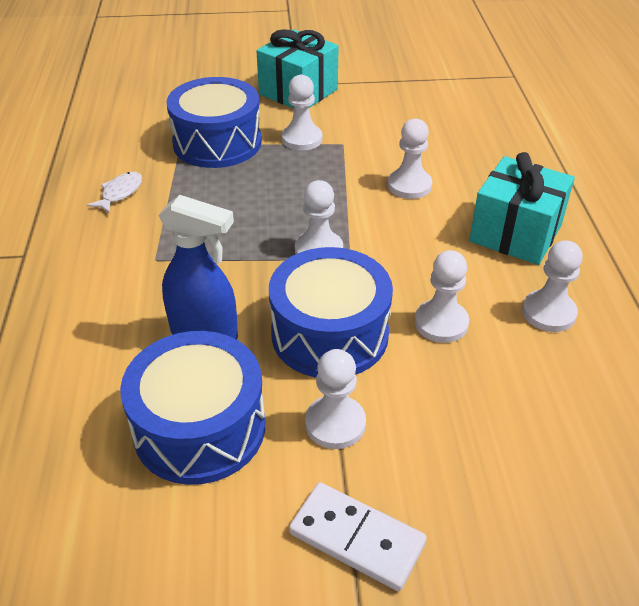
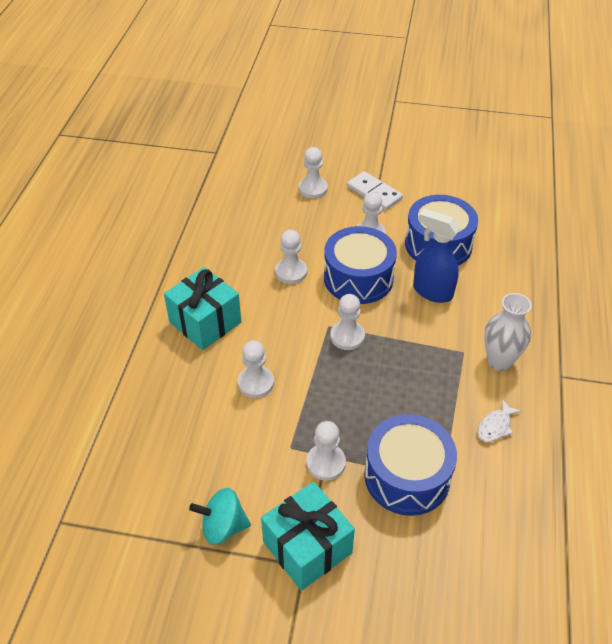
camera: 165 degrees left, 5 degrees up
white pawn [522,240,583,332] -> white pawn moved to [299,147,328,198]
none -> turquoise spinning top [189,488,251,545]
none -> white vase [484,293,532,371]

